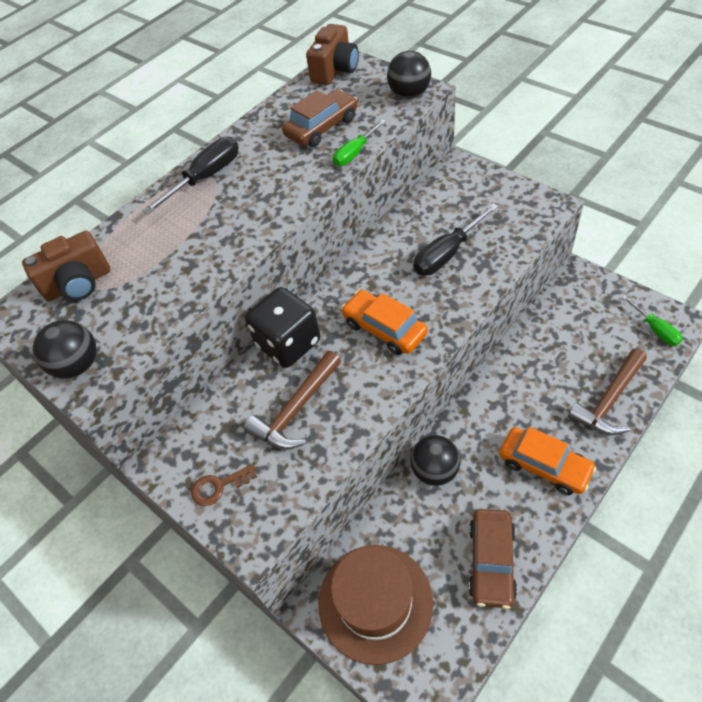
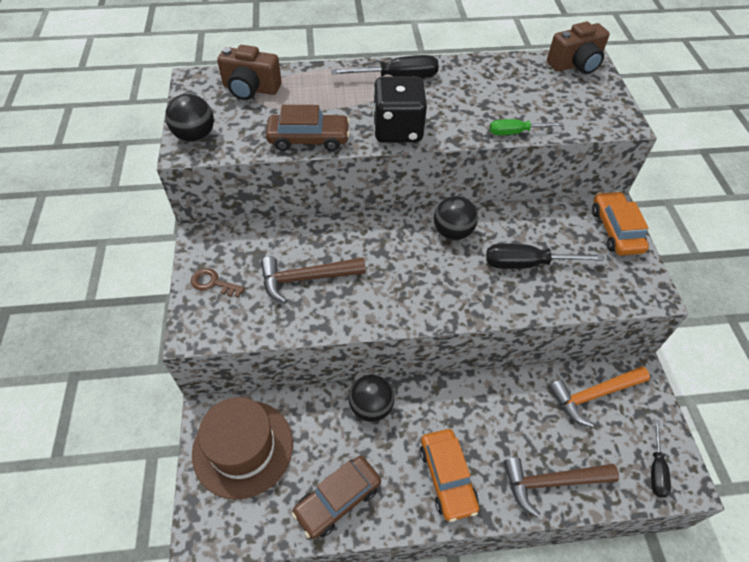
camera: 35 degrees right, 0 degrees up
black dice [245,287,321,368] -> black dice moved to [373,76,427,143]
brown car [282,89,357,147] -> brown car moved to [266,105,350,151]
orange car [341,290,428,355] -> orange car moved to [592,191,649,255]
black ball [387,51,431,99] -> black ball moved to [434,196,478,240]
green screwdriver [622,295,683,346] -> black screwdriver [651,420,671,498]
none -> orange hammer [549,366,650,427]

